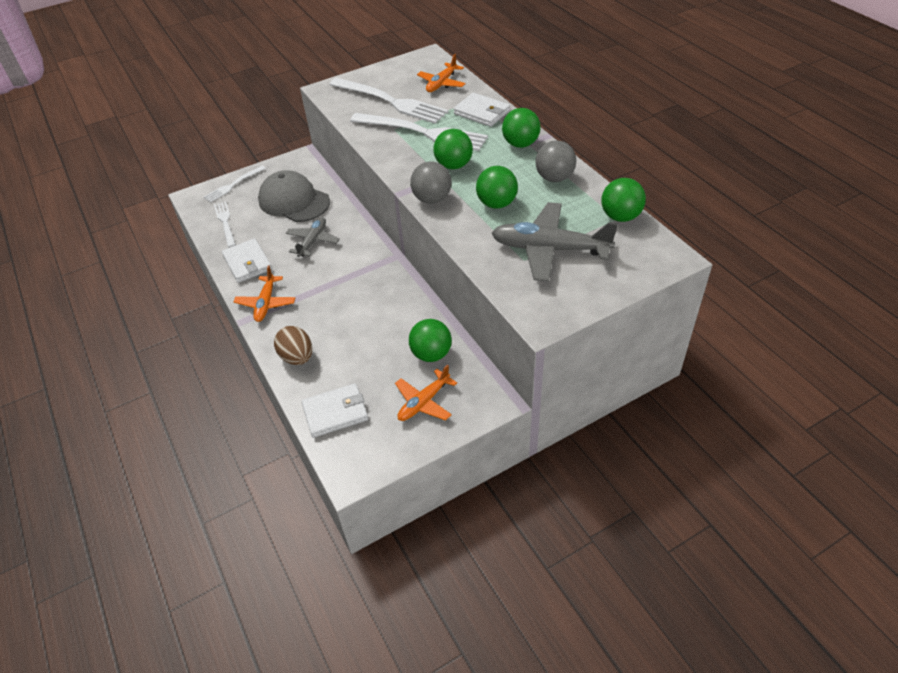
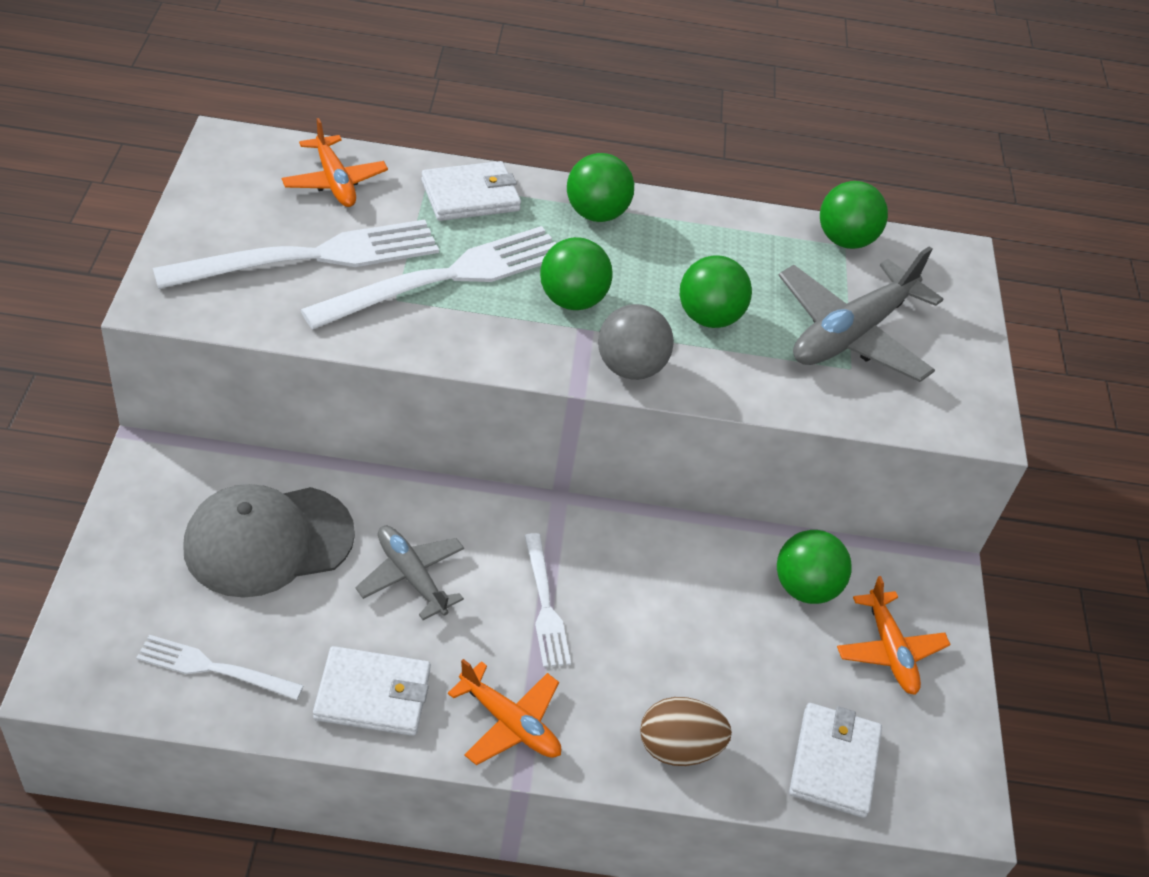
camera: 65 degrees left, 0 degrees up
white fork [204,166,266,203] -> white fork moved to [525,533,571,667]
grey ball [535,140,576,182] -> none

